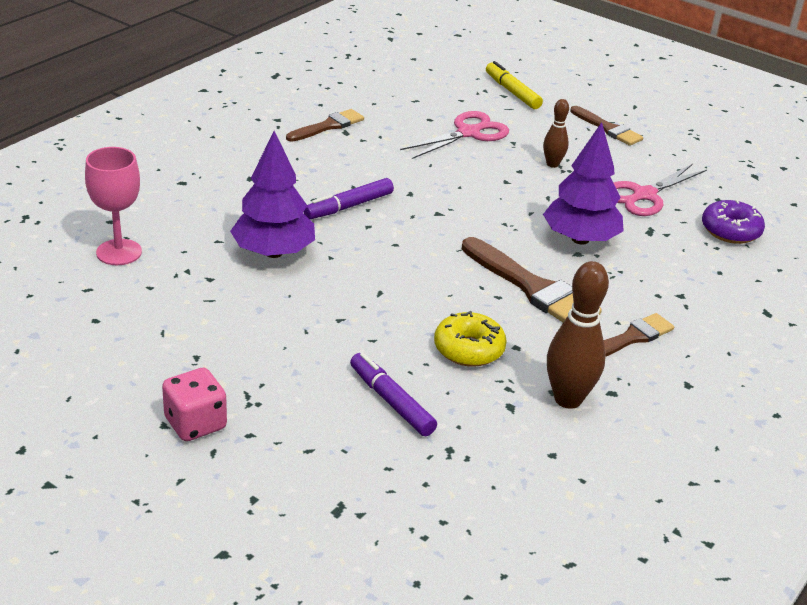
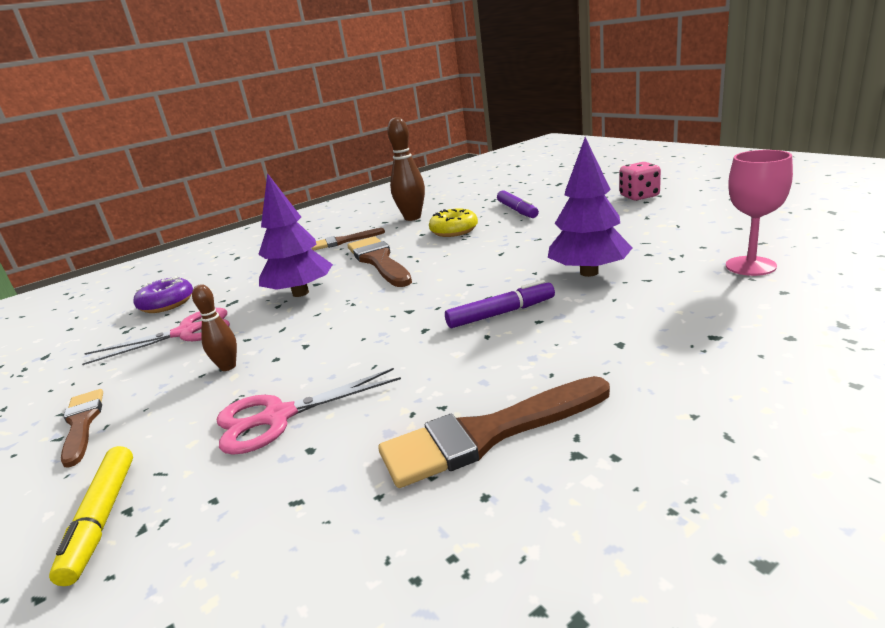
camera: 155 degrees left, 10 degrees down
brown brush [286,109,364,142] -> brown brush [378,376,610,488], size x1.61

